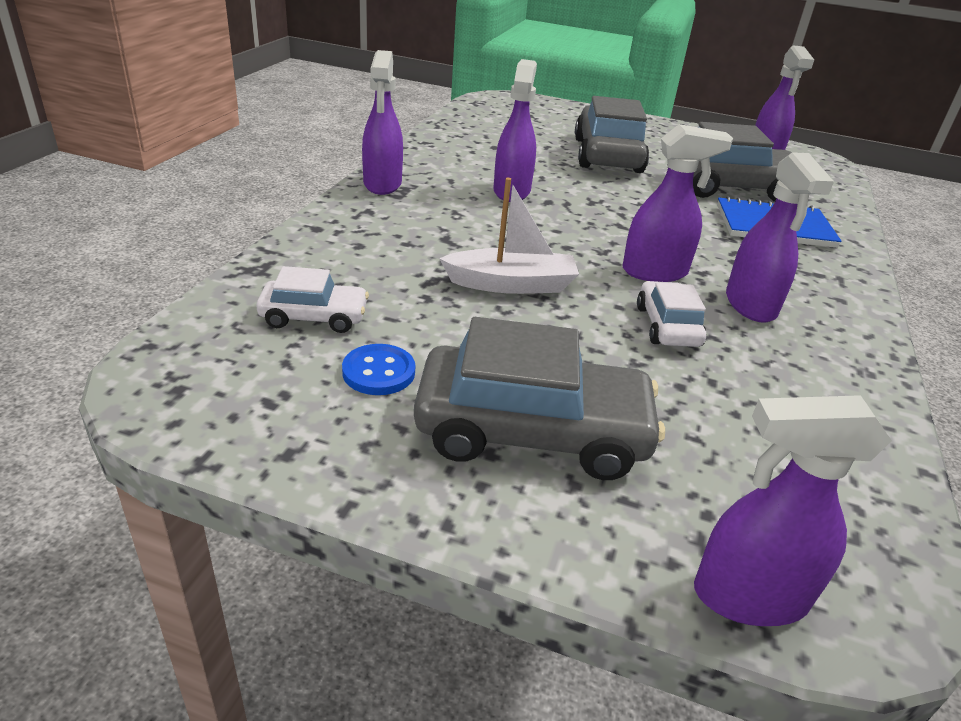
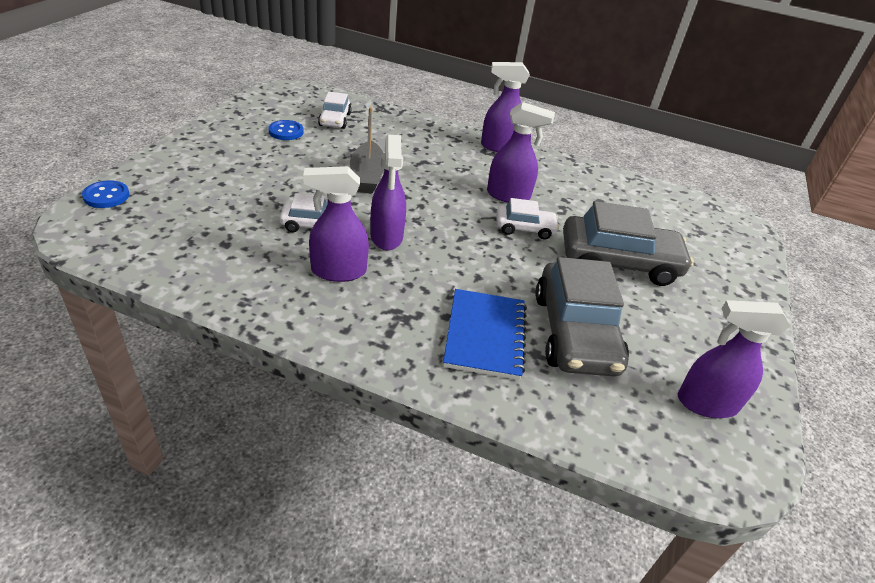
camera: 90 degrees right, 5 degrees up
grey car [414,317,665,480] -> none
white boat [439,178,579,294] -> grey boat [350,107,384,193]
purple spray bottle [694,395,892,626] -> blue button [82,180,129,208]
none -> white car [496,198,559,239]

